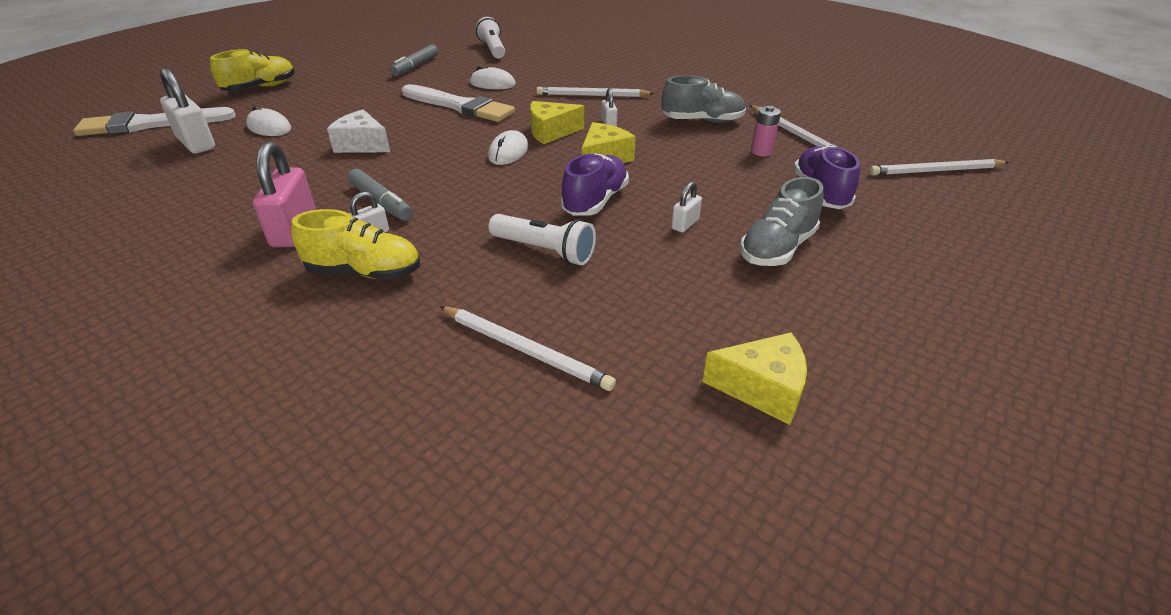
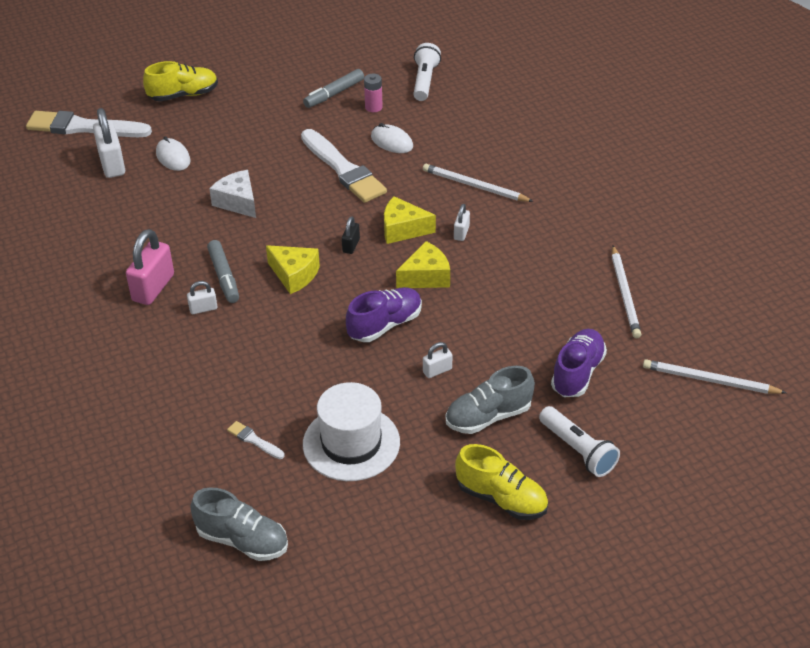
camera: 25 degrees right, 5 degrees up
yellow shoe [291,209,420,280] -> yellow shoe moved to [455,444,548,520]
white pencil [440,306,616,391] -> white brush [227,421,285,459]
white mouse [488,130,528,165] -> black padlock [342,216,360,254]
white flashlight [489,214,596,265] -> white flashlight moved to [539,406,620,477]
grey shoe [662,75,746,123] -> grey shoe moved to [190,488,288,561]
yellow cheese [702,332,807,425] -> yellow cheese moved to [266,245,320,294]
pink battery [751,106,781,156] -> pink battery moved to [364,74,383,112]
none -> white hat [303,382,400,481]

